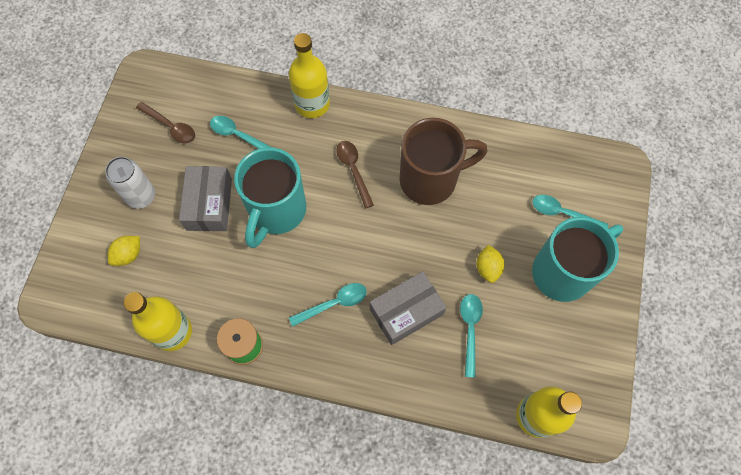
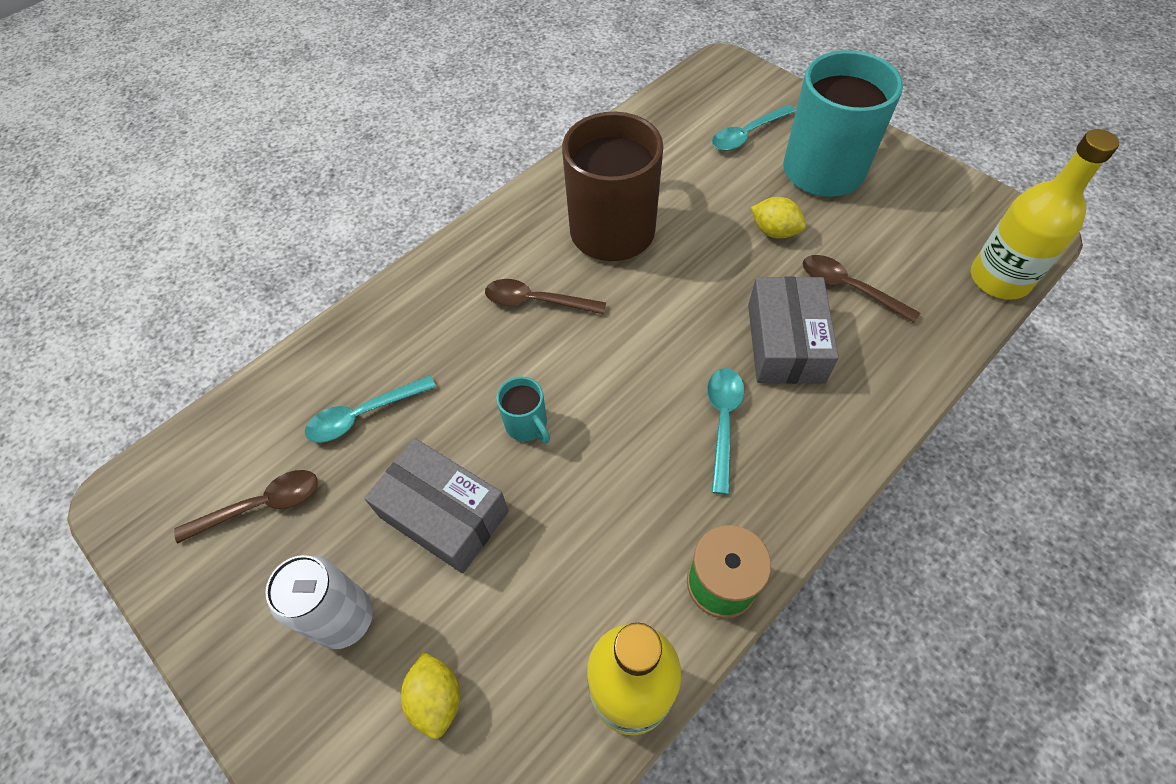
camera: 55 degrees left, 10 degrees down
turquoise mug [234,147,306,248] -> turquoise mug [496,376,550,443], size x0.42
yellow bottle [289,33,330,118] -> none
turquoise spoon [460,294,483,378] -> brown spoon [803,255,920,323]

